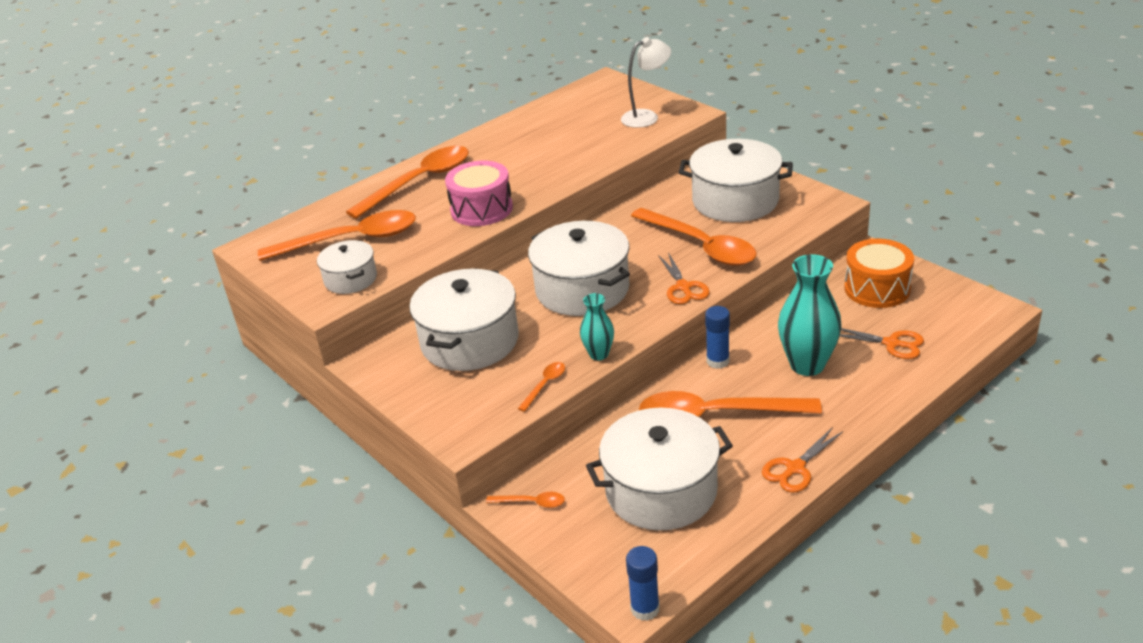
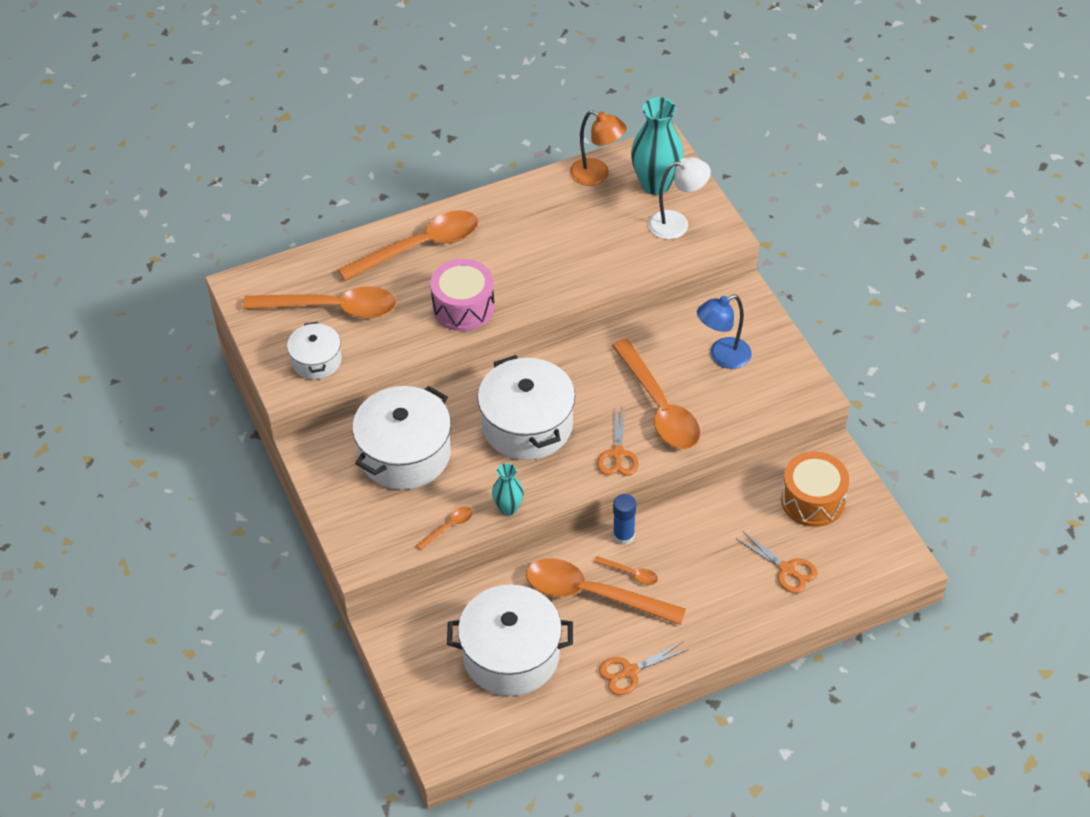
camera: 15 degrees right, 15 degrees up
orange spoon [486,492,565,508] -> orange spoon moved to [594,556,658,585]
blue glue stick [626,546,660,621] -> none
white pot [679,139,793,222] -> blue lamp [697,294,752,369]
turquoise vase [778,254,841,376] -> turquoise vase moved to [631,97,684,195]
none -> orange lamp [570,110,627,186]

